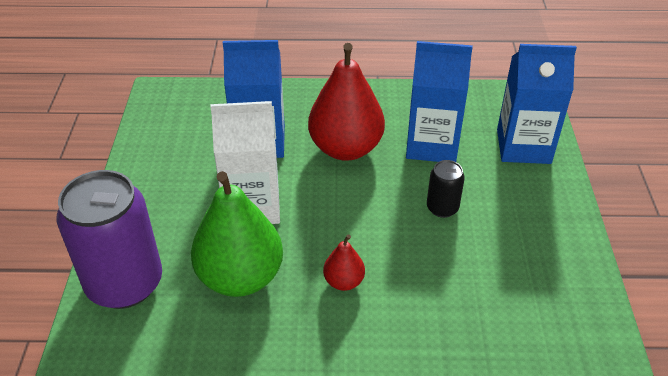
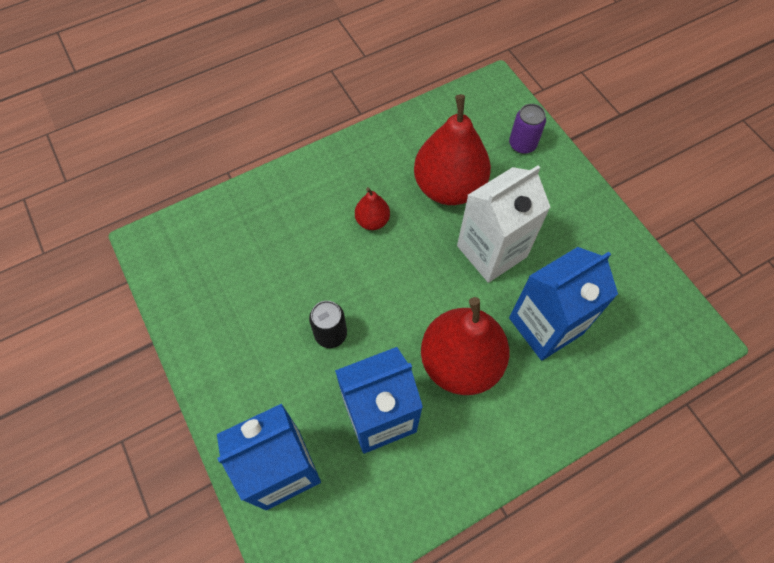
camera: 150 degrees right, 20 degrees up
purple can [56,170,162,309] -> purple can [509,104,546,154], size x0.46
green pear [191,171,283,297] -> red pear [414,94,491,205]

